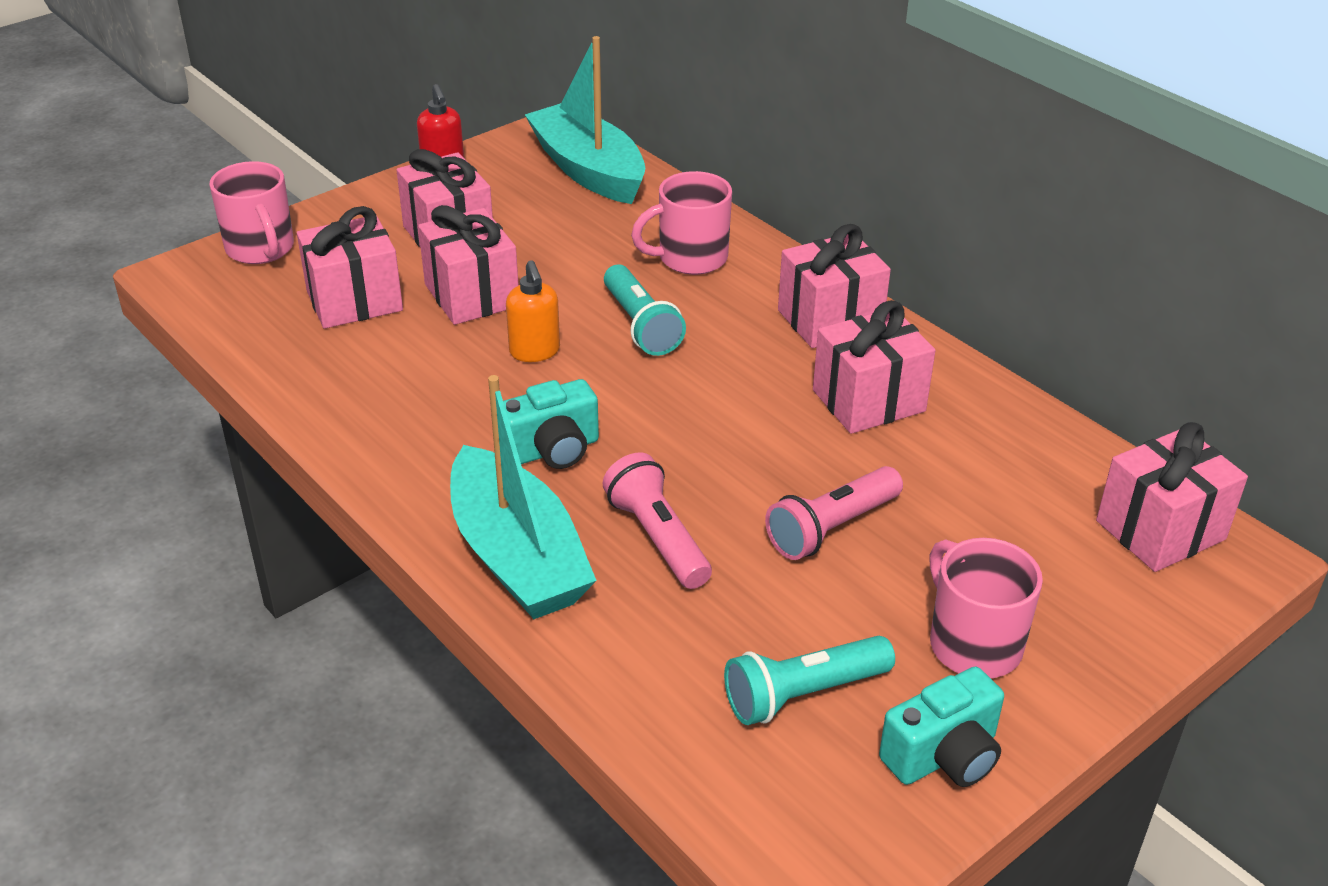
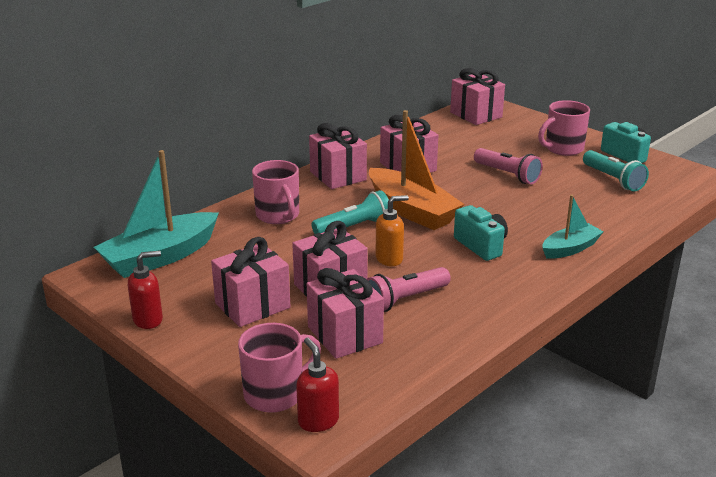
camera: 95 degrees left, 10 degrees down
turquoise boat [450,375,597,619] -> turquoise boat [542,195,604,259], size x0.57
pink flashlight [602,452,712,589] -> pink flashlight moved to [367,267,451,312]
none -> red soap dispenser [296,338,339,432]
none -> orange boat [369,110,464,230]

